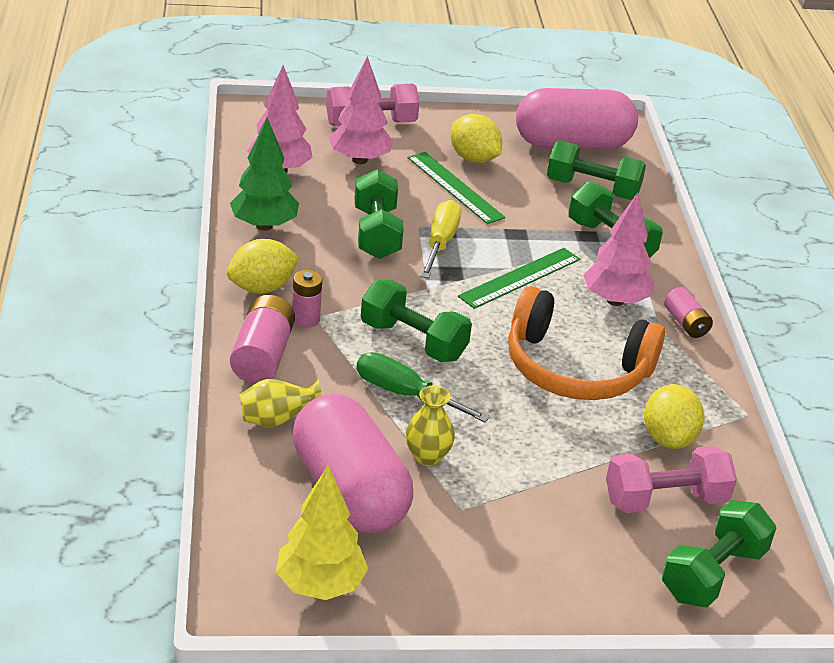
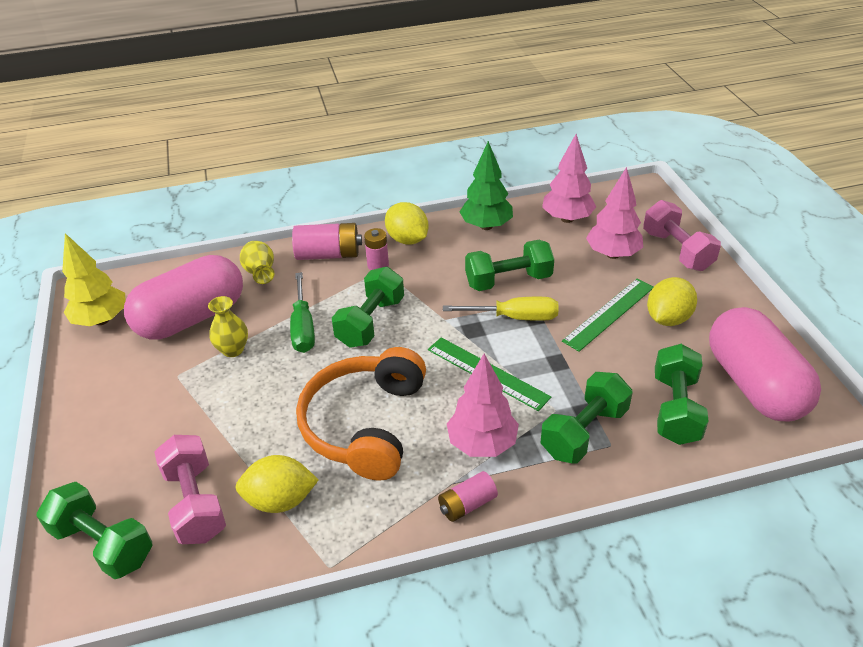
camera: 85 degrees right, 5 degrees up
green screwdriver [356,352,490,422] -> green screwdriver turned 150 degrees clockwise [290,272,315,353]

